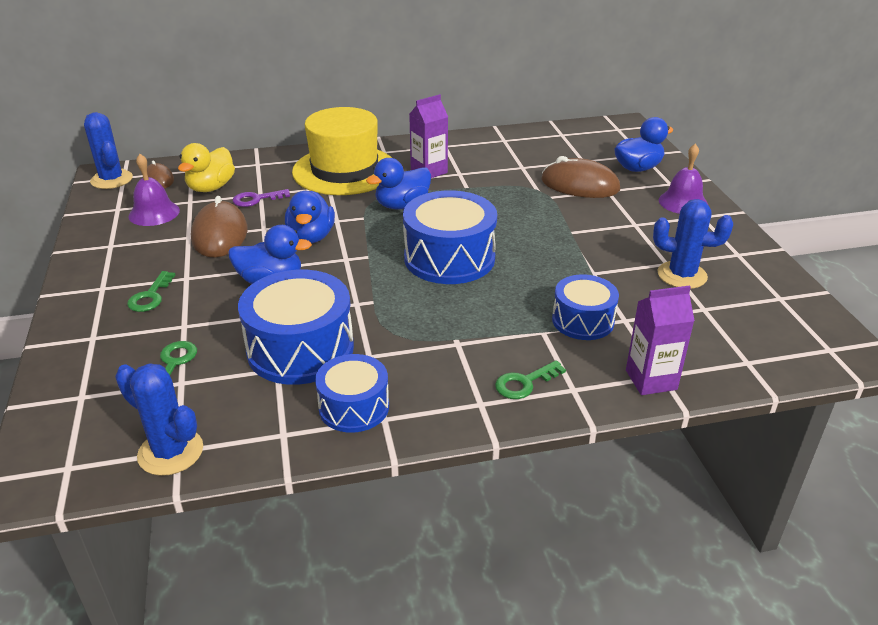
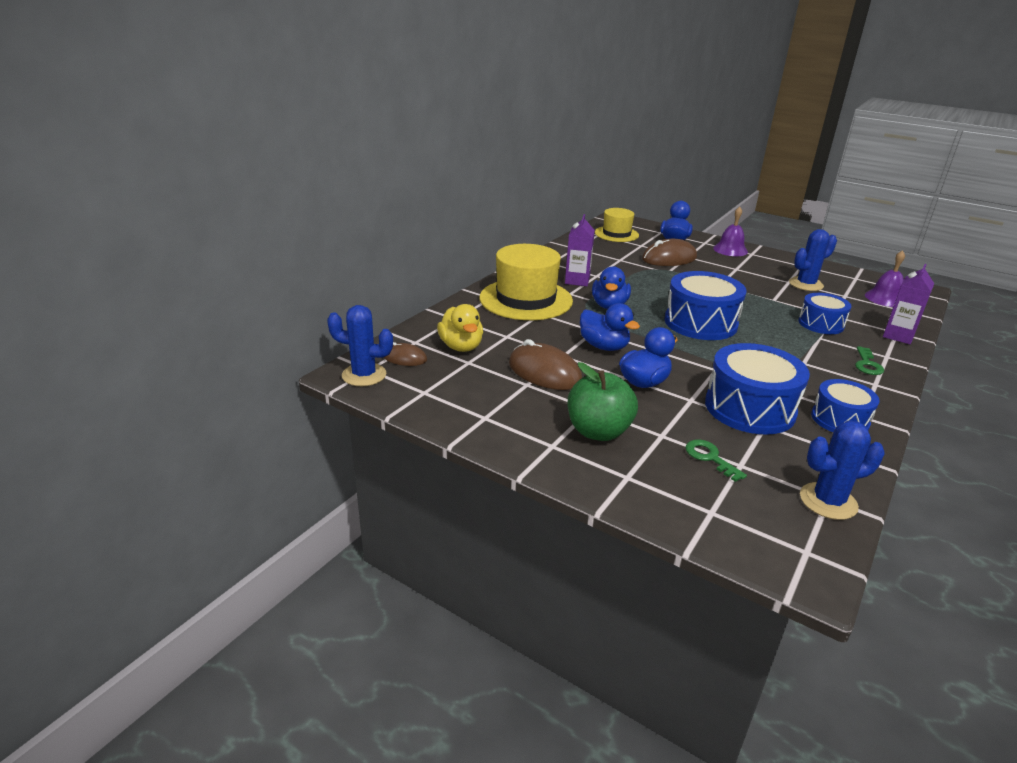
camera: 45 degrees left, 5 degrees down
green key [127,271,175,312] -> green apple [568,362,638,441]
purple bell [128,154,180,226] -> purple bell moved to [865,250,905,307]
purple key [233,189,290,207] -> none
none -> yellow hat [595,208,639,242]

